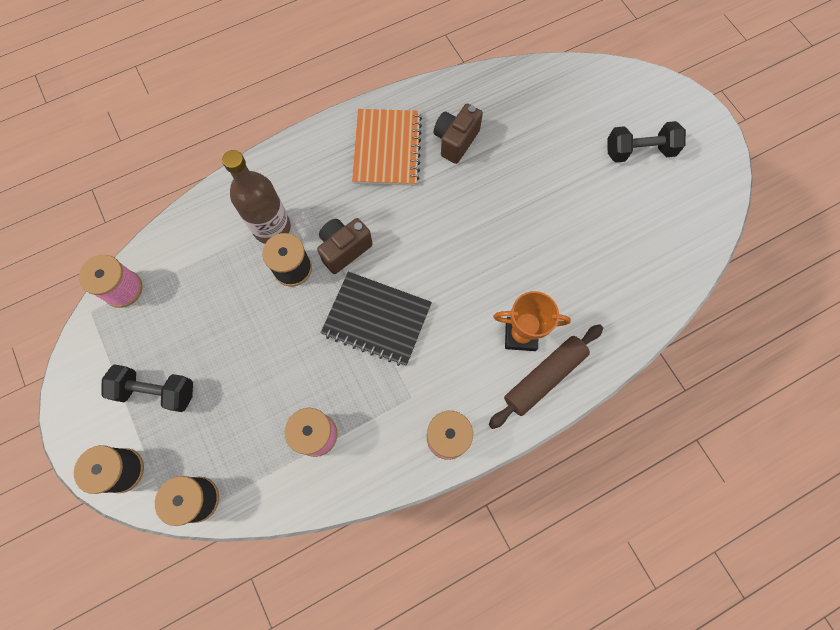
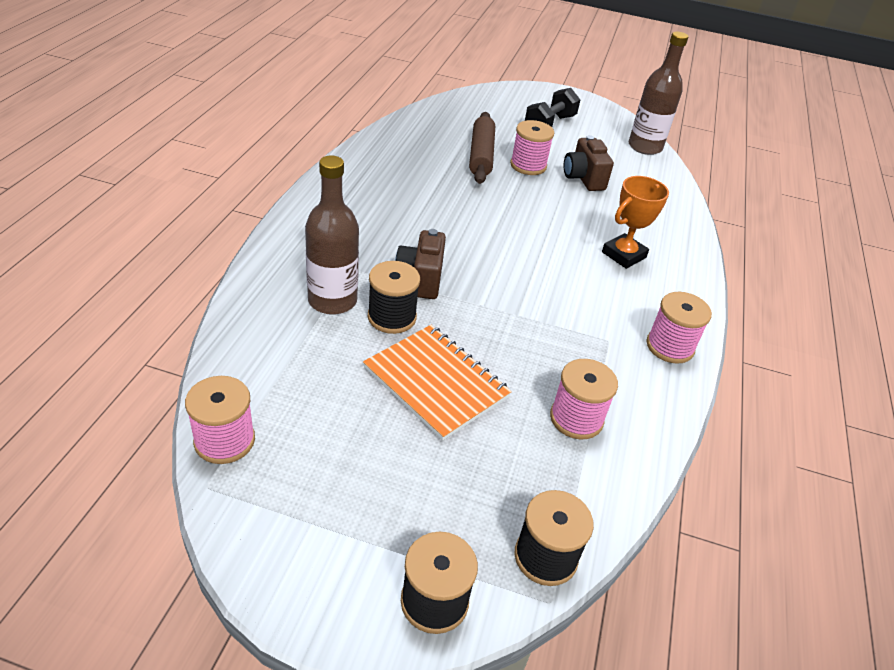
camera: 50 degrees left, 30 degrees down
black dumbbell [101,364,193,412] -> none
black notebook [321,272,432,366] -> none
orange notebook [352,109,422,186] -> orange notebook moved to [363,325,512,441]
brown camera [434,104,483,164] -> brown camera moved to [564,135,614,191]
brown rolling pin [489,324,603,429] -> brown rolling pin moved to [469,112,495,184]
none -> pink spool [510,120,554,175]
none -> brown bottle [628,32,688,155]

